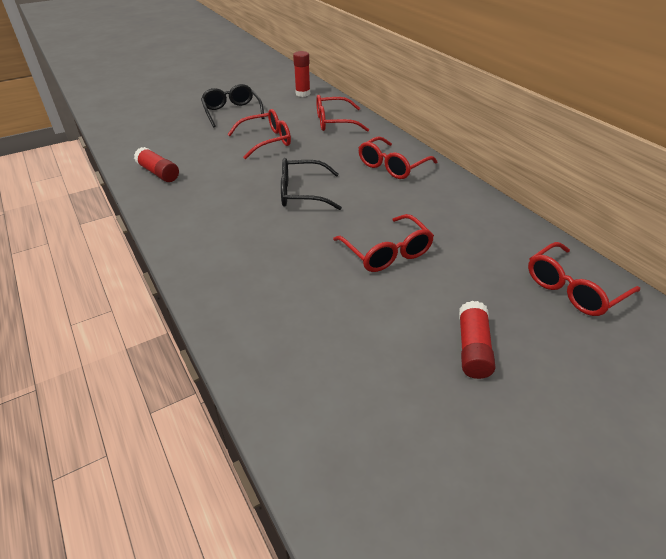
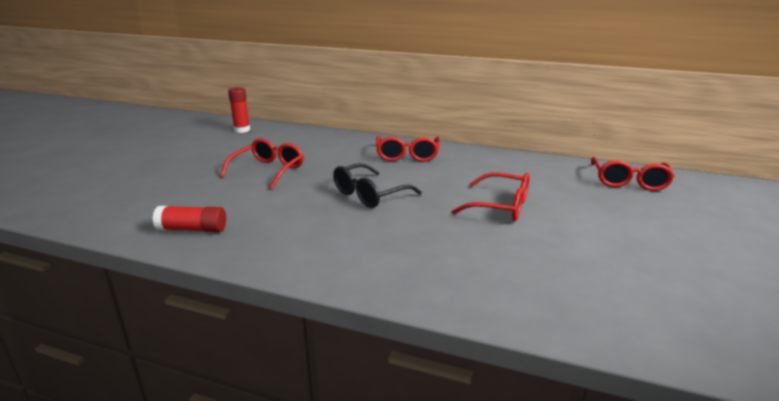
camera: 40 degrees left, 15 degrees down
black glasses [201,84,265,128] -> none
red glasses [316,95,369,132] -> none
red glue stick [459,301,496,379] -> none

